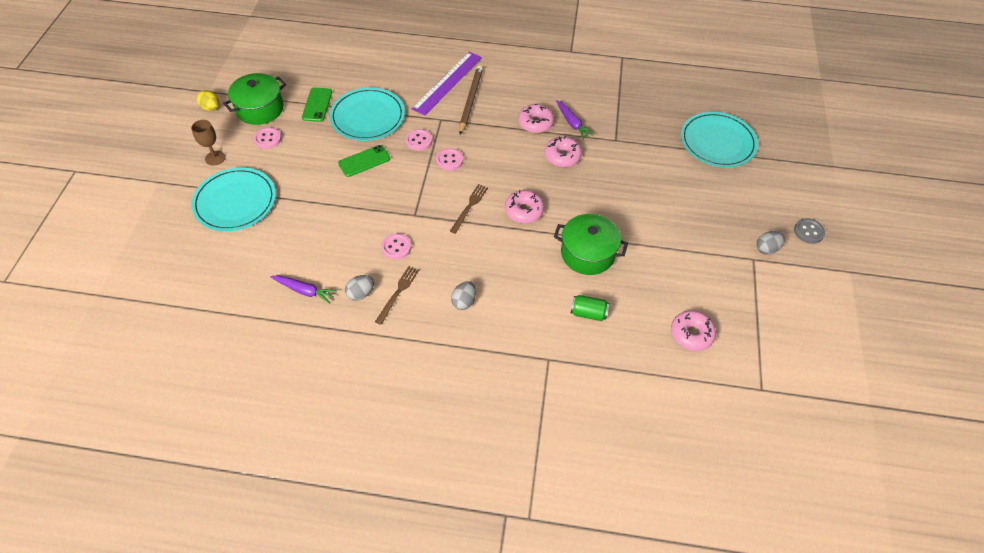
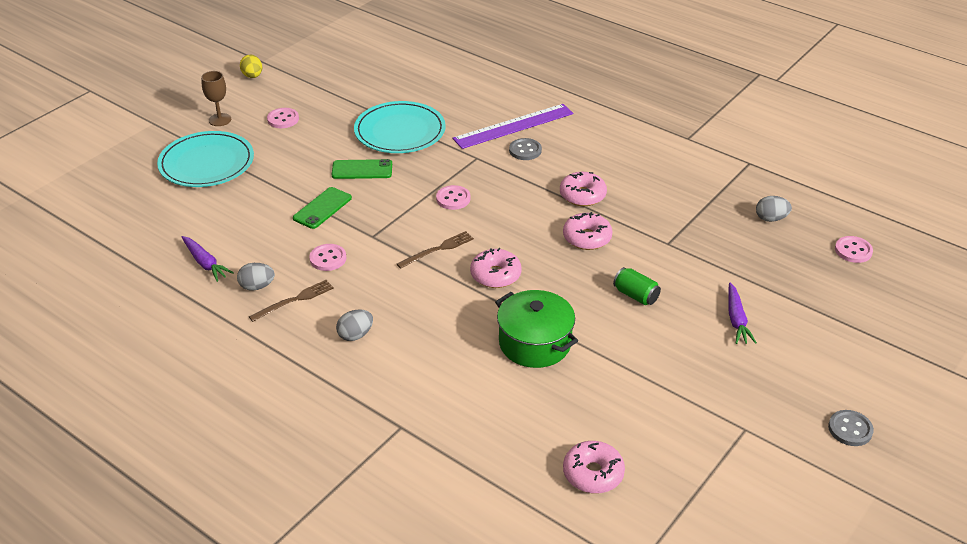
camera: 30 degrees right, 15 degrees down
green pot [223,73,286,125] -> none
green phone [302,87,332,122] -> green phone moved to [293,187,352,229]
pink button [405,129,432,151] -> pink button moved to [835,236,873,263]
brown pencil [459,66,483,135] -> grey button [509,138,542,160]
purple carrot [556,100,595,140] -> purple carrot moved to [728,283,757,344]
green can [571,295,609,321] -> green can moved to [613,267,661,305]
turquoise plate [681,112,758,168] -> none
grey egg [756,231,785,255] -> grey egg moved to [756,196,792,222]

